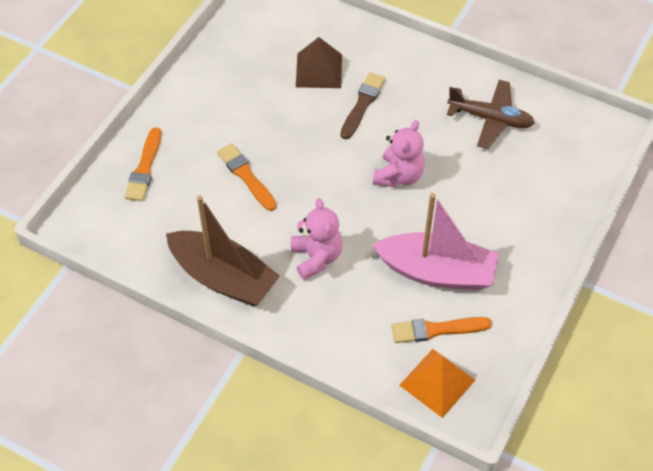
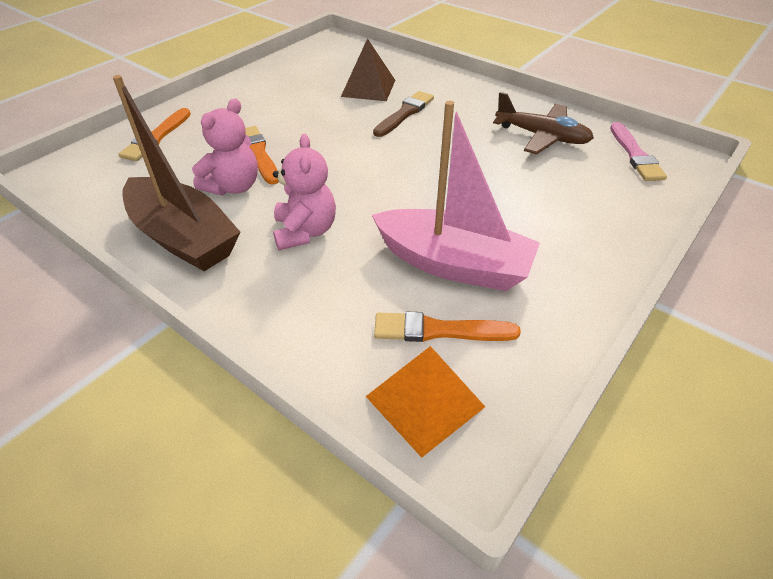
camera: 10 degrees right, 10 degrees down
pink teddy bear [373,120,425,188] -> pink teddy bear moved to [192,98,258,195]
none -> pink brush [610,122,667,181]

